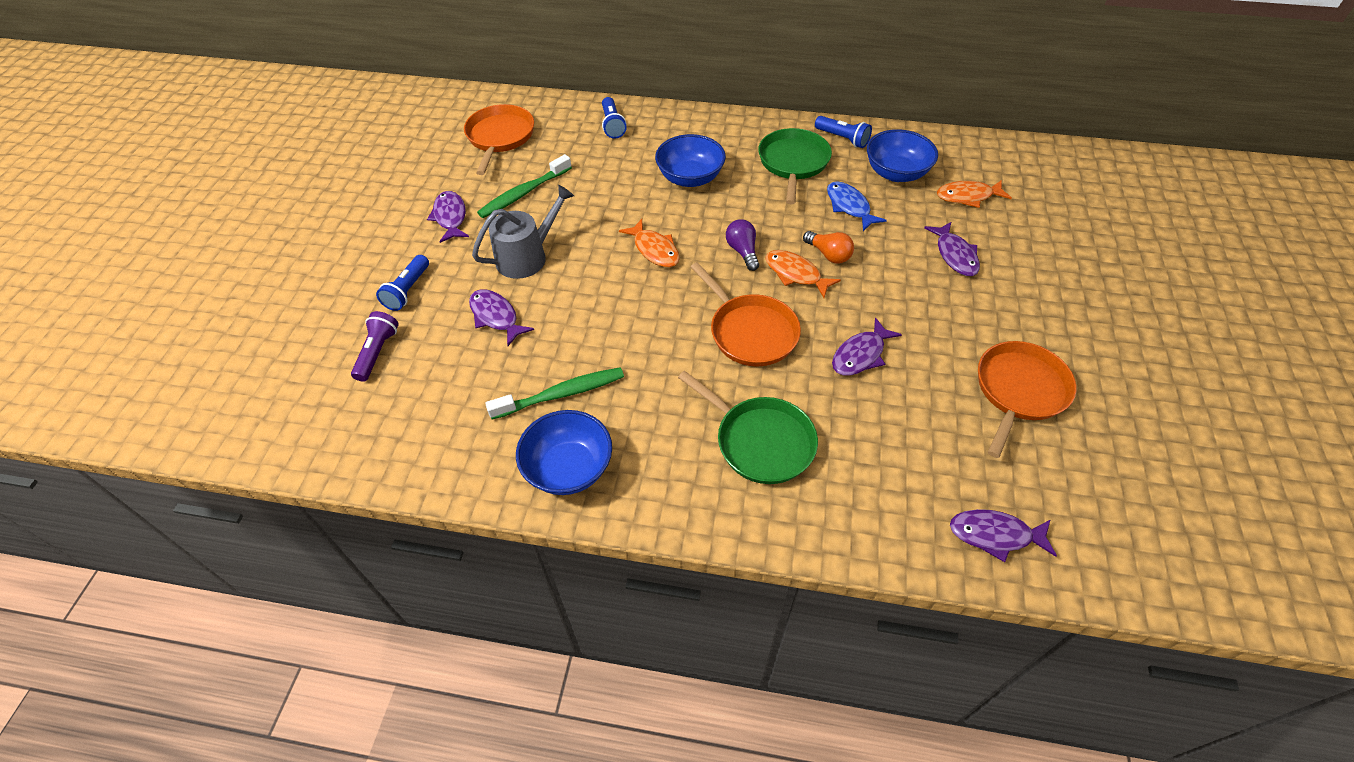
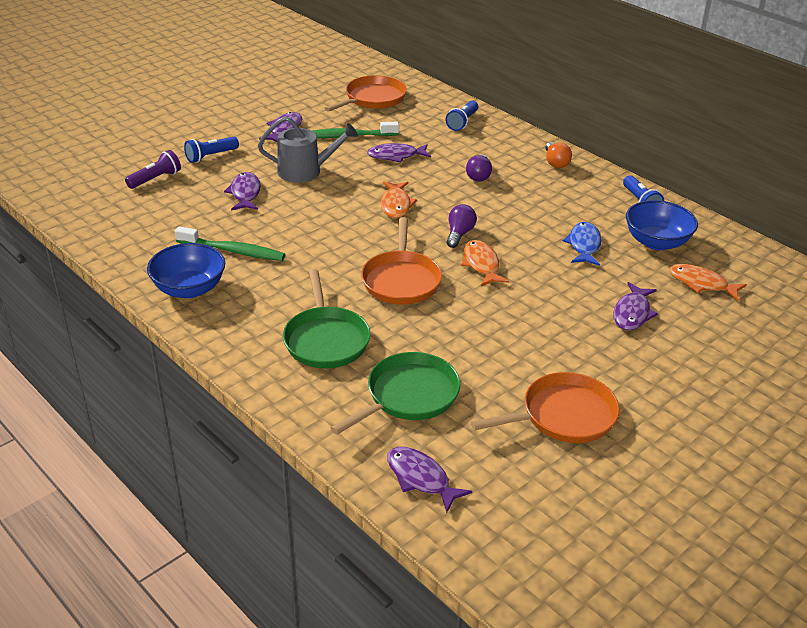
camera: 35 degrees right, 15 degrees down
blue bowl [655,134,726,187] -> purple light bulb [466,155,492,181]
green pan [758,128,832,204] -> green pan moved to [331,352,460,435]
orange light bulb [803,231,854,263] -> orange light bulb moved to [545,142,572,168]
purple fish [832,317,902,376] -> purple fish moved to [367,143,431,163]

